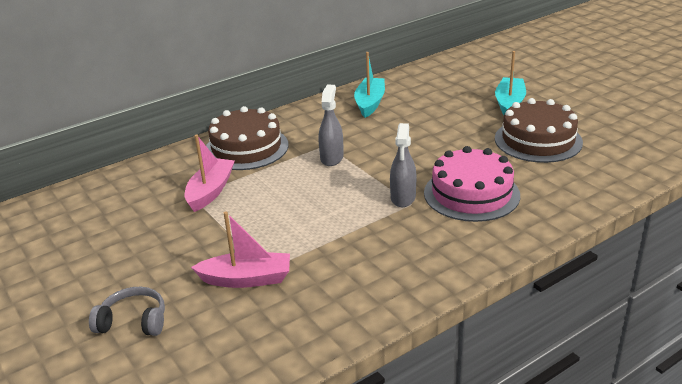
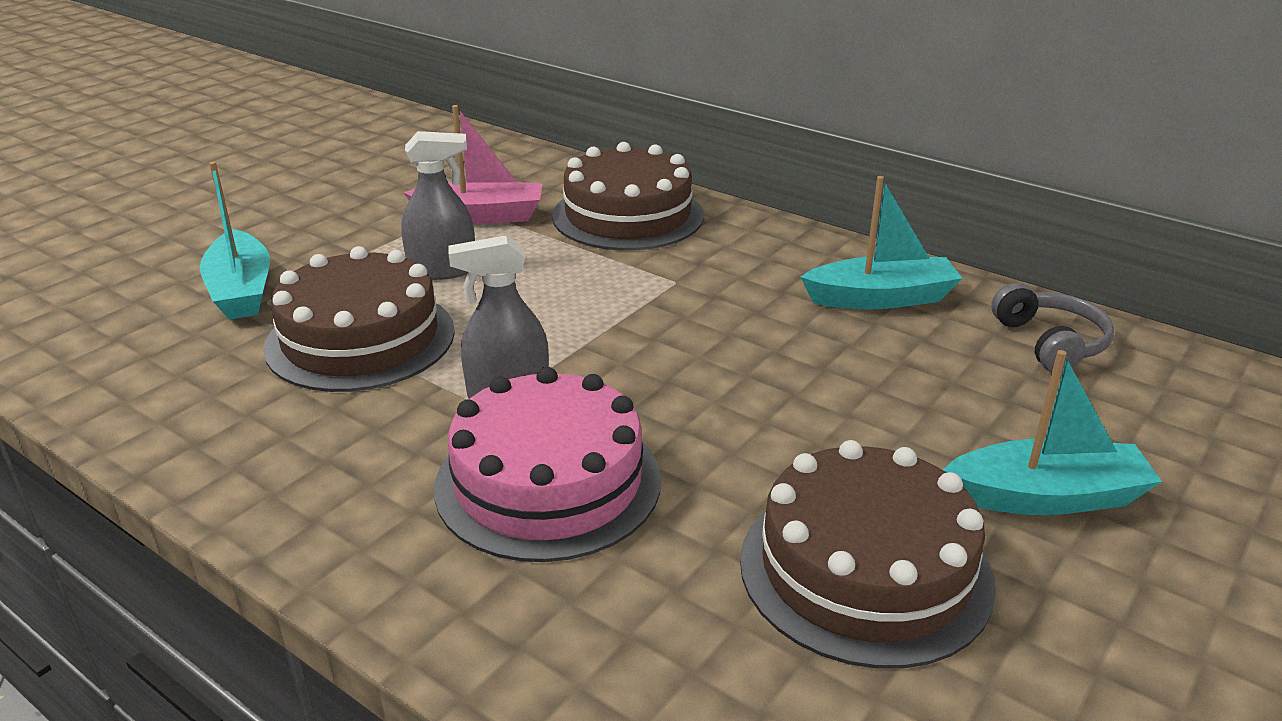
camera: 70 degrees right, 0 degrees up
grey headphones [89,287,165,336] -> grey headphones moved to [991,283,1114,373]
pink boat [191,212,290,288] -> turquoise boat [200,162,270,320]
grey spray bottle [318,85,344,166] -> grey spray bottle moved to [401,131,475,280]
none -> brown cake [263,246,455,392]

